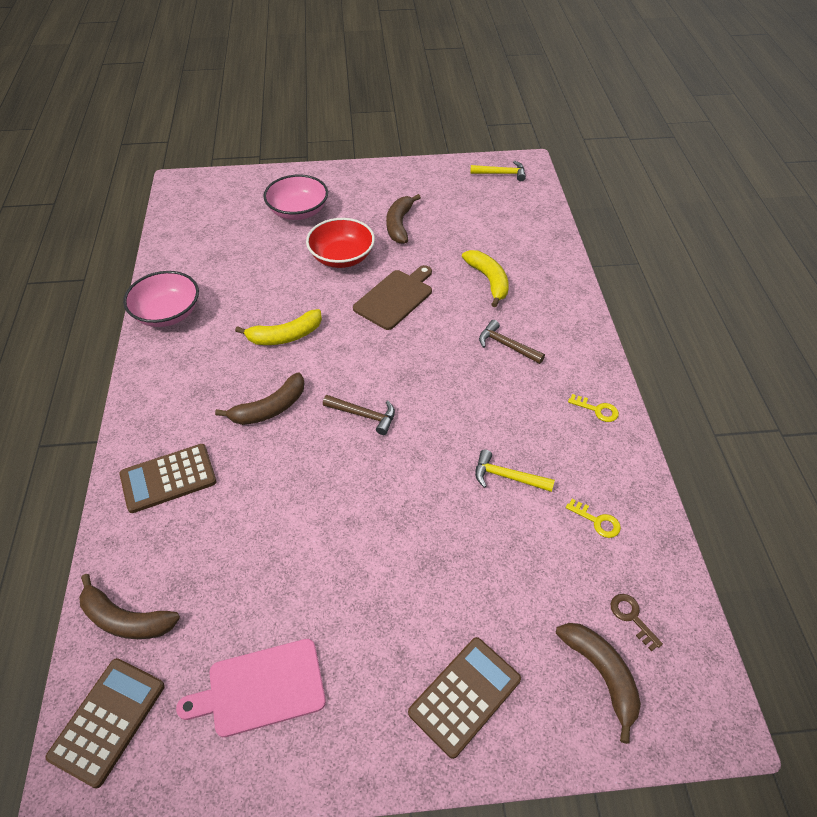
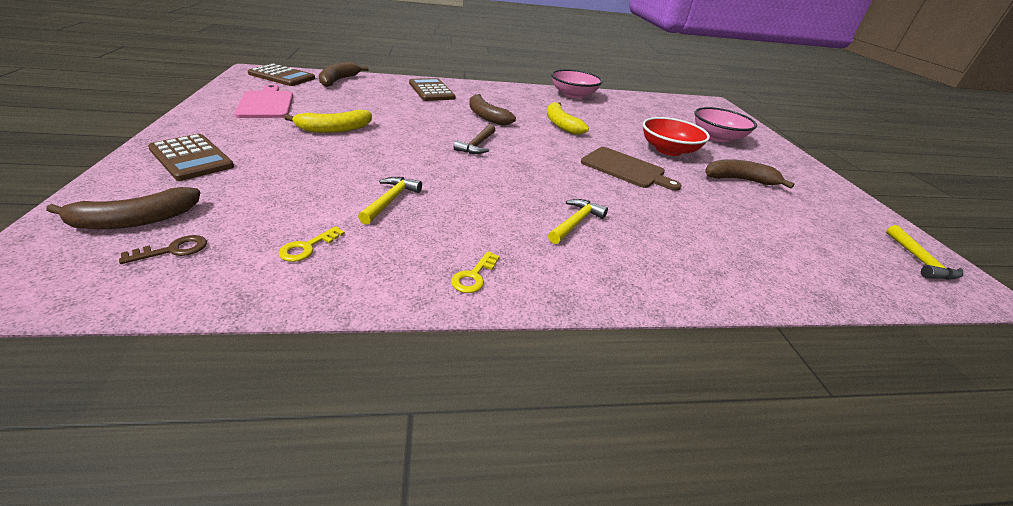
camera: 85 degrees right, 15 degrees down
yellow banana [462,250,509,307] -> yellow banana moved to [284,110,372,133]
brown hammer [479,320,545,364] -> yellow hammer [548,199,608,244]

